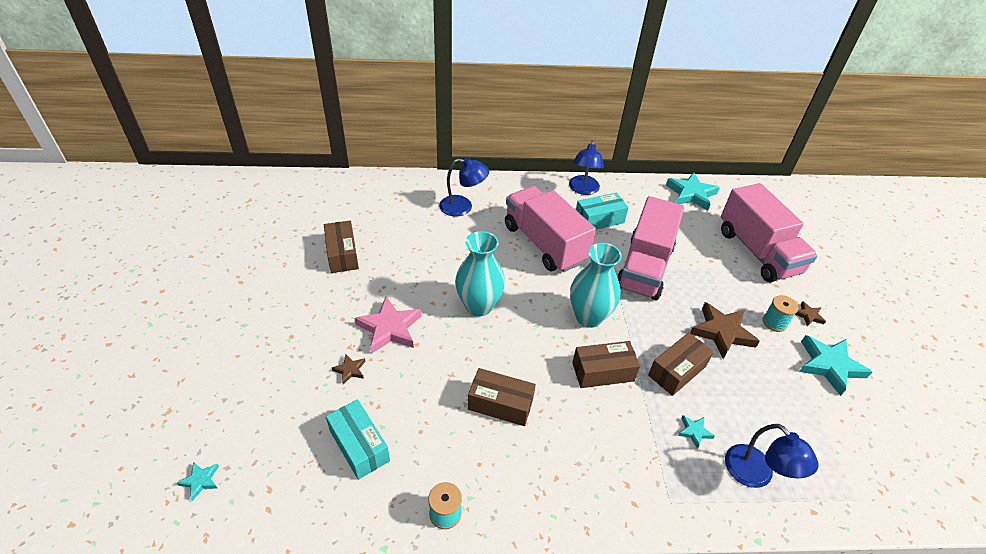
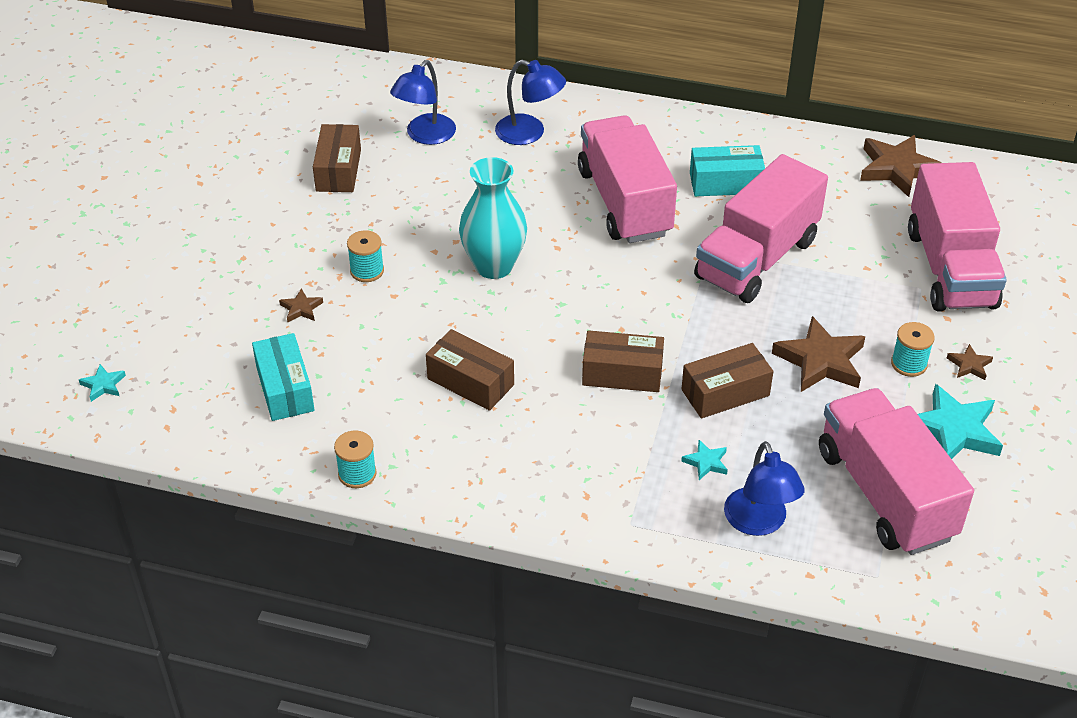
camera: 20 degrees right, 0 degrees up
pink star [354,297,421,354] -> turquoise spool [347,230,384,282]
blue lamp [569,140,604,195] -> blue lamp moved to [390,60,456,145]
turquoise vase [570,243,622,328] -> none
turquoise star [666,172,720,211] -> brown star [860,135,941,197]
none -> pink truck [819,388,974,555]

